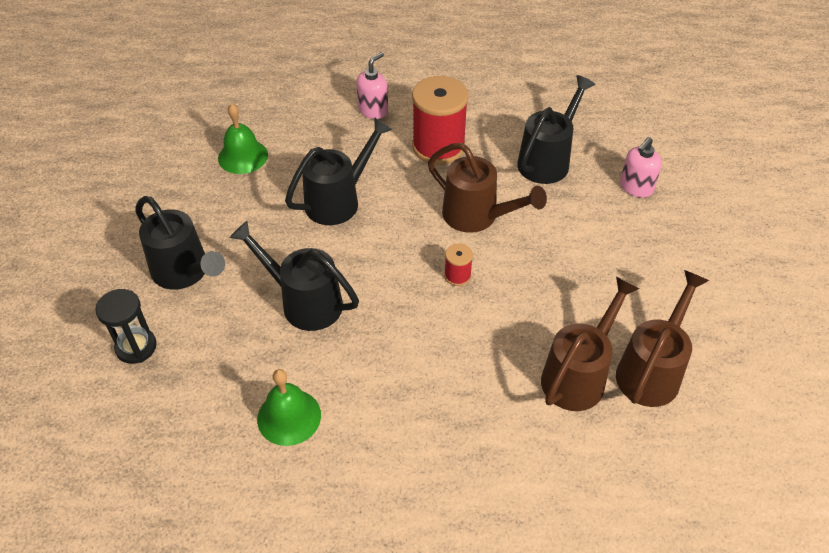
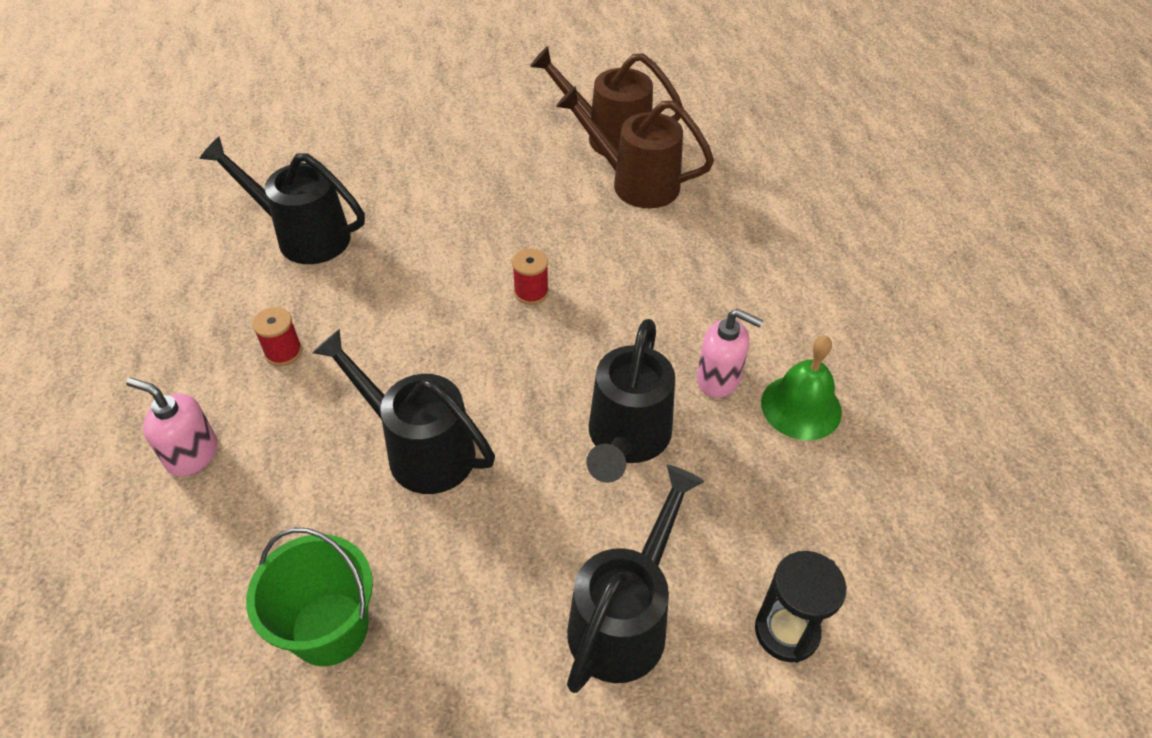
camera: 105 degrees left, 0 degrees up
green bell [218,104,268,174] -> green bucket [246,528,373,666]
red spool [412,76,469,165] -> red spool [252,307,302,366], size x0.45
brown watering can [428,143,547,233] -> none
pink soap dispenser [620,137,662,197] -> pink soap dispenser moved to [697,309,763,398]

